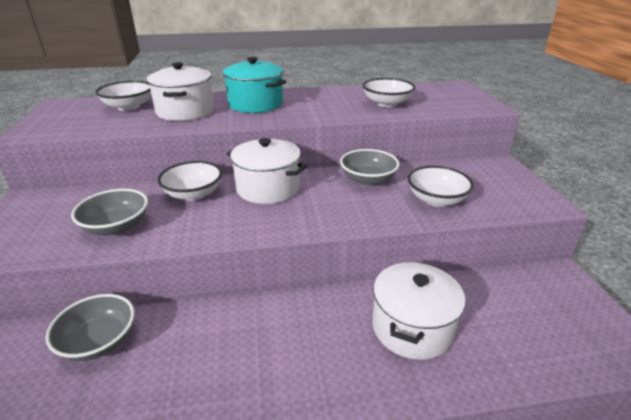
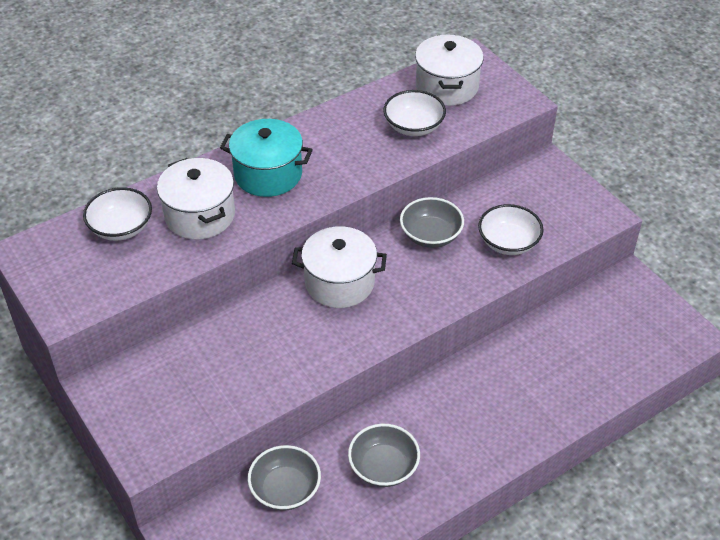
camera: 25 degrees left, 15 degrees up
grey bowl [71,189,148,235] -> grey bowl moved to [348,424,420,487]
white bowl [157,161,222,201] -> none
white pot [372,262,466,360] -> white pot moved to [415,35,484,106]

